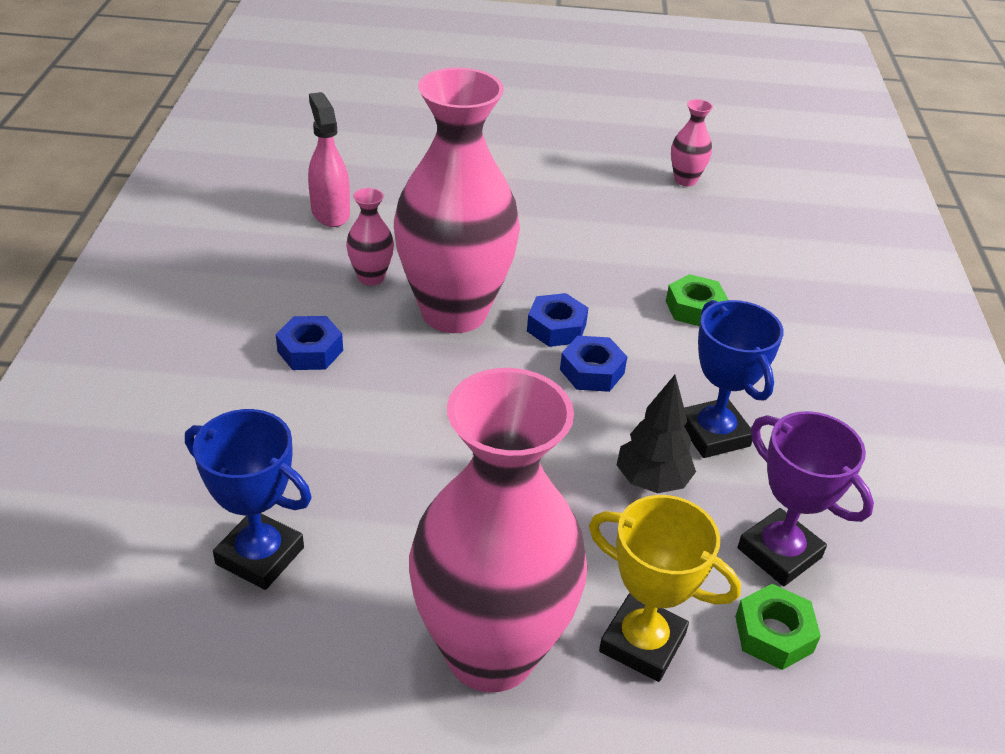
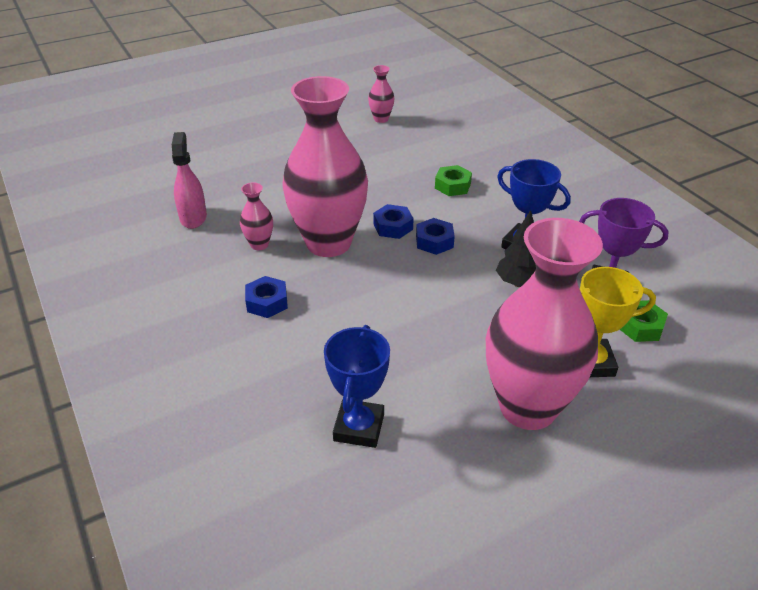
camera: 30 degrees left, 0 degrees up
blue trophy [185,409,311,590] -> blue trophy turned 75 degrees counterclockwise [324,325,390,448]
pink spray bottle [308,92,350,227] -> pink spray bottle turned 45 degrees clockwise [172,132,207,229]

